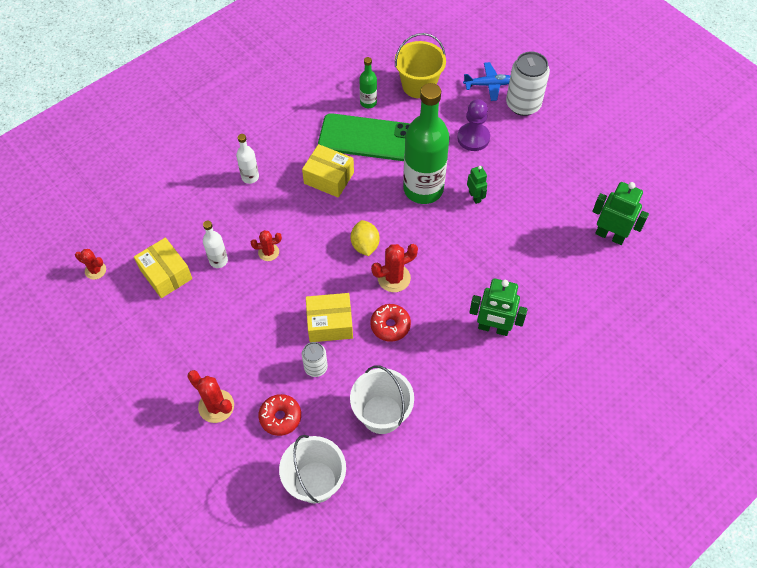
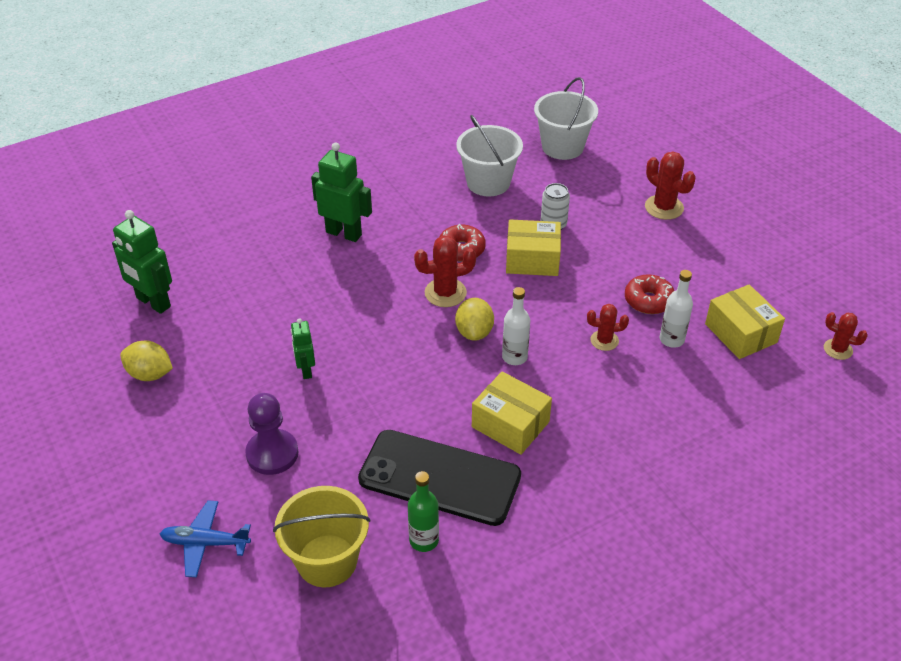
camera: 170 degrees left, 15 degrees down
white bottle [236,134,259,184] -> white bottle moved to [502,287,530,365]
red donut [259,394,301,436] -> red donut moved to [625,274,674,314]
green phone [318,113,410,161] -> black phone [358,430,521,526]
green bottle [403,83,450,204] -> none
white can [506,51,550,116] -> none
none -> yellow lemon [120,340,173,381]

